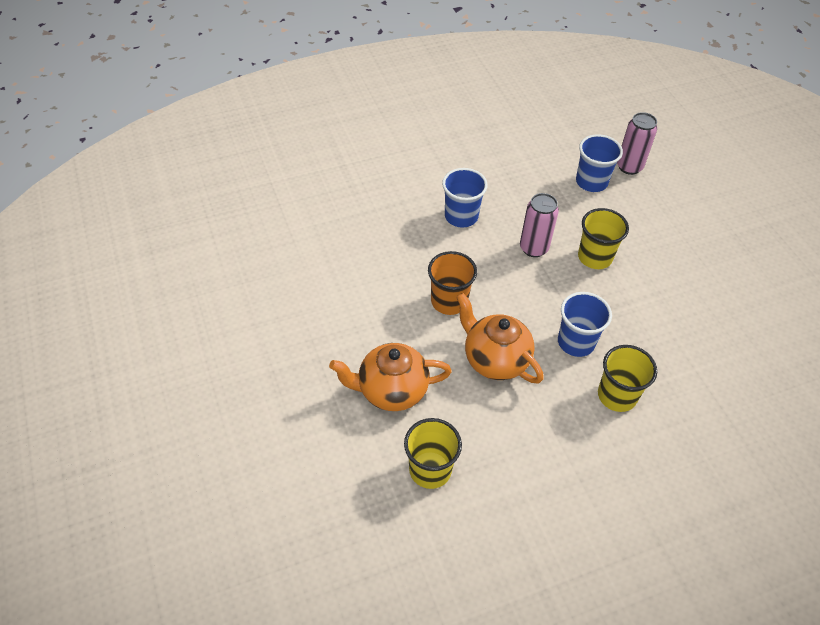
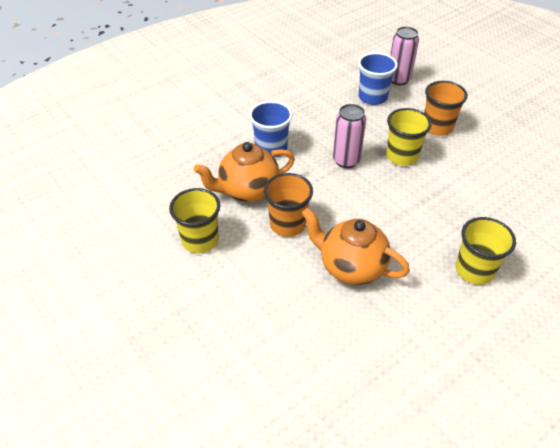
camera: 15 degrees left, 5 degrees down
orange teapot [329,343,452,411] -> orange teapot moved to [194,142,295,202]
yellow cup [404,418,462,489] -> yellow cup moved to [169,188,220,253]
blue cup [558,292,612,357] -> none
none -> orange cup [424,81,468,136]

